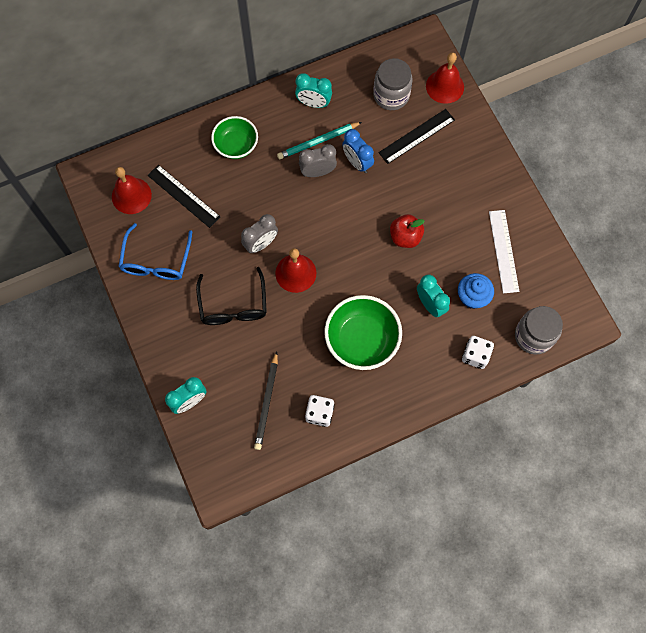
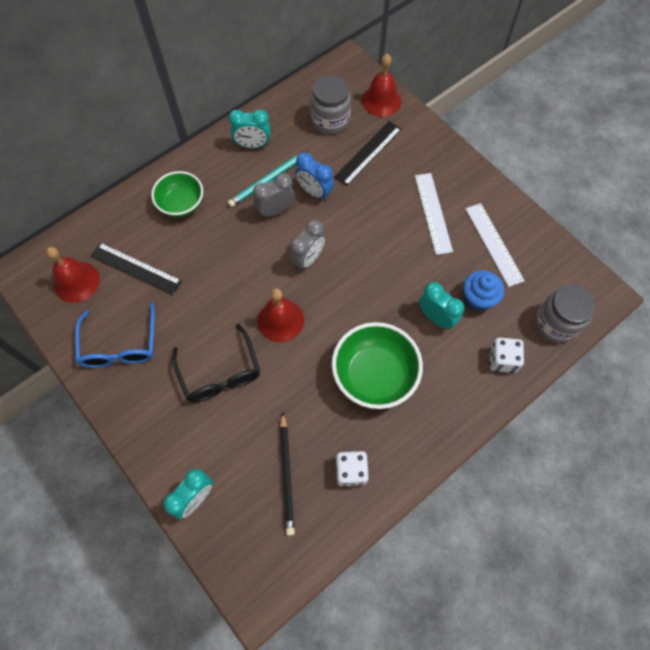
camera: 15 degrees left, 5 degrees down
grey clock [241,214,278,253] -> grey clock moved to [290,220,325,271]
red apple [390,214,424,248] -> none
none -> white ruler [415,173,453,255]

